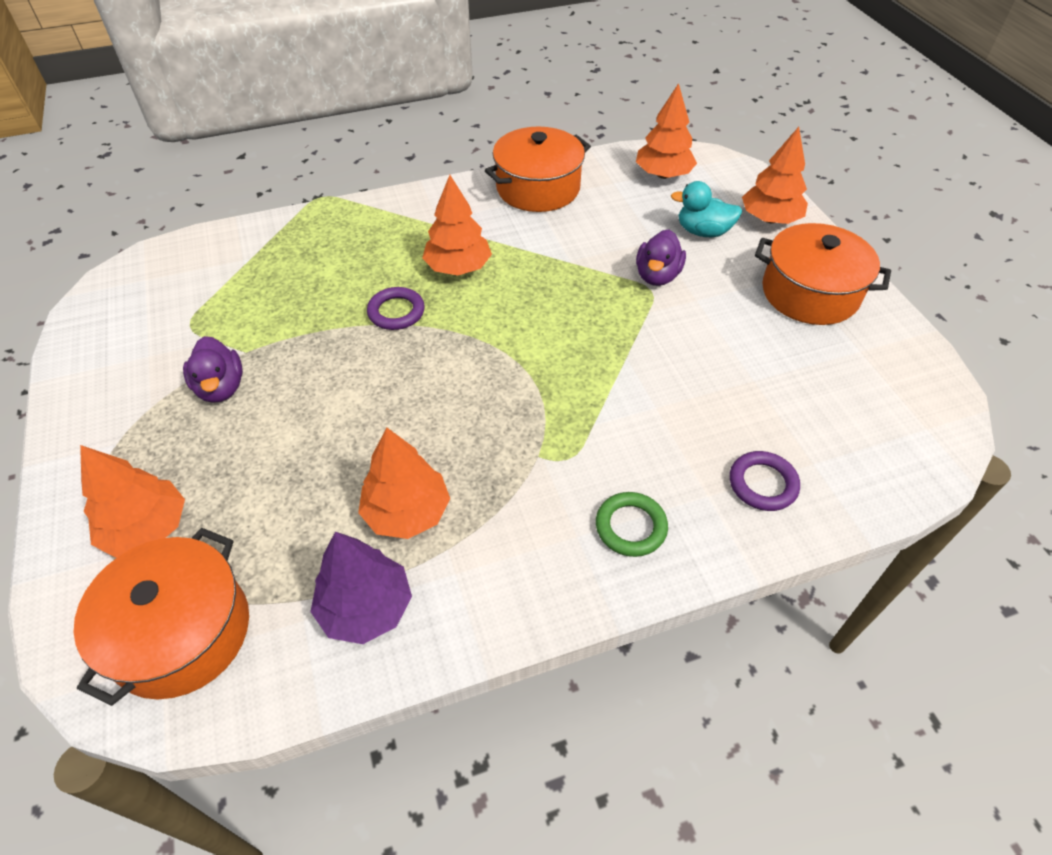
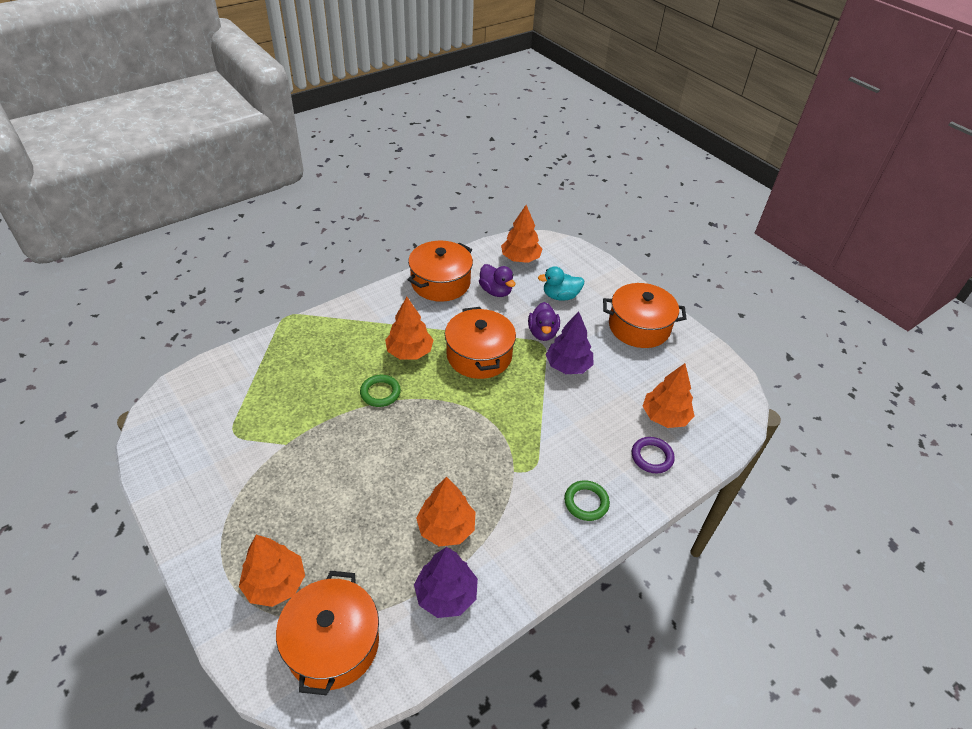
camera: 20 degrees left, 5 degrees down
purple duck [183,336,243,403] -> purple duck moved to [479,264,516,297]
purple ring [367,287,425,330] -> green ring [360,375,401,407]
orange tree [742,127,808,224] -> orange tree moved to [643,363,694,428]
none -> orange pot [445,307,516,379]
none -> purple tree [546,311,594,374]

